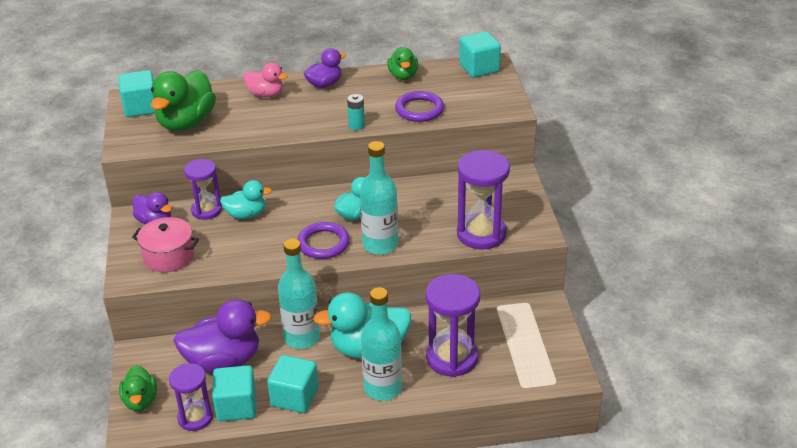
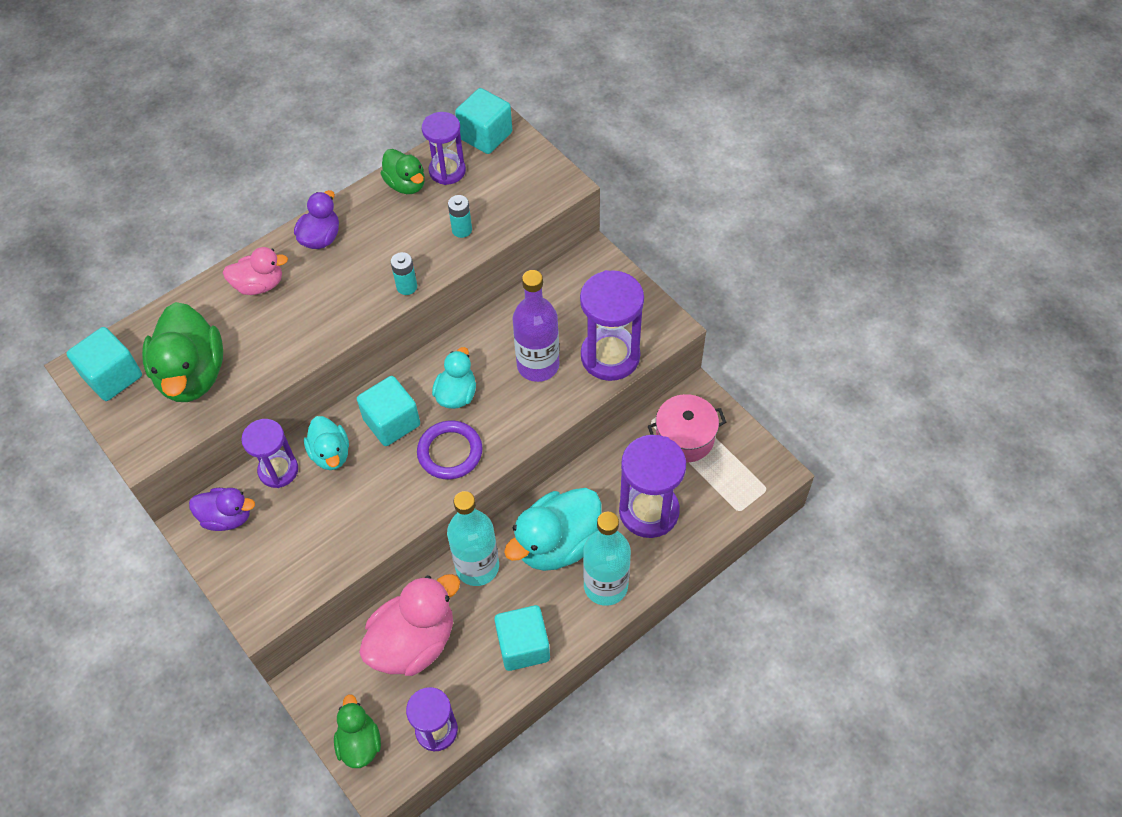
camera: 30 degrees left, 20 degrees up
green duck [119,365,157,411] -> green duck turned 150 degrees counterclockwise [334,694,381,768]
pink pot [132,217,199,272] -> pink pot moved to [648,394,726,463]
purple duck [173,299,272,373] -> pink duck [359,574,460,676]
turquoise cube [212,365,256,421] -> turquoise cube moved to [357,376,420,446]
turquoise duck [220,180,272,219] -> turquoise duck turned 105 degrees clockwise [304,416,349,470]
turquoise bottle [360,141,398,255] -> none
purple ring [395,91,444,122] -> turquoise battery [448,195,472,238]
none -> purple hourglass [422,112,466,185]
none -> purple bottle [513,270,559,382]

